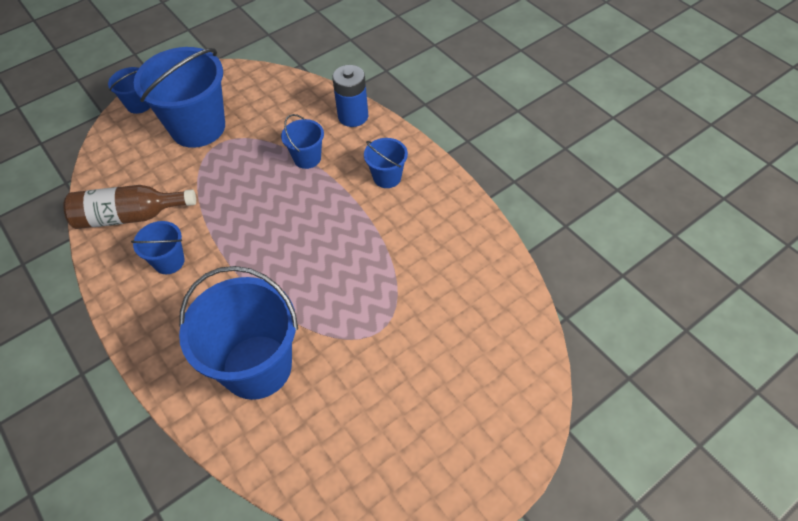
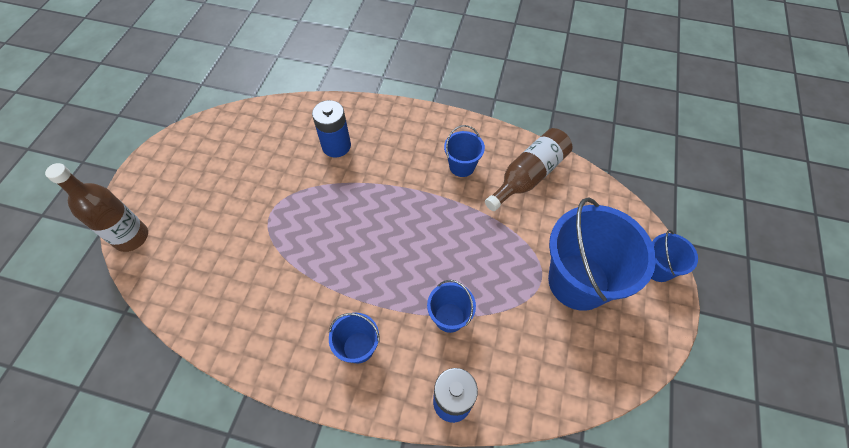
camera: 140 degrees right, 5 degrees up
blue bucket [179,266,298,400] -> blue battery [312,100,351,157]
none -> brown bottle [45,163,148,252]

